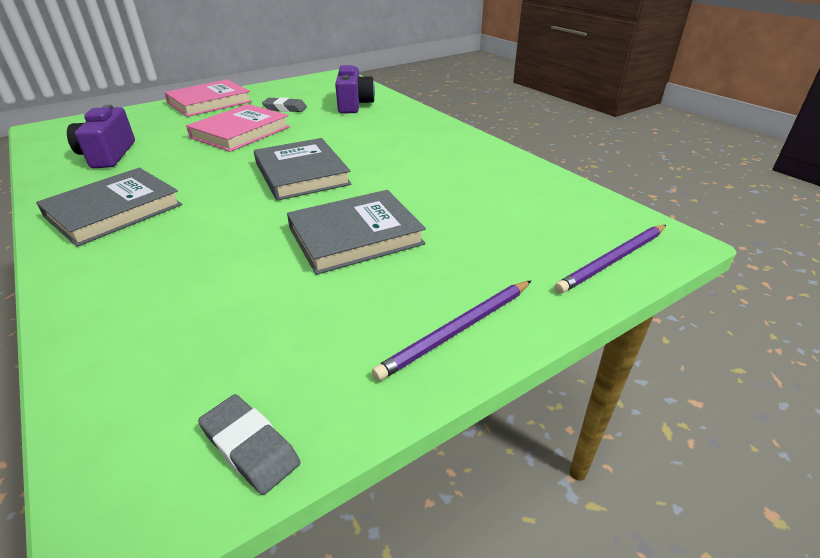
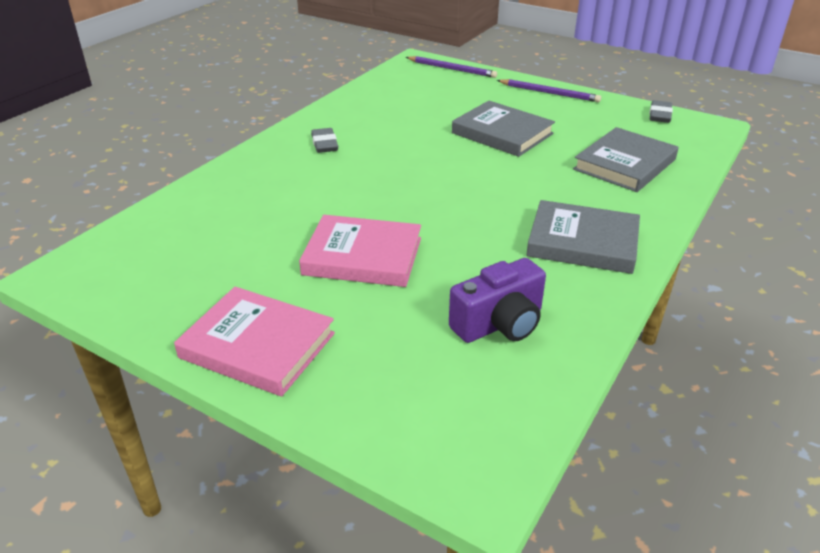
camera: 115 degrees left, 0 degrees up
grey book [254,138,352,201] -> grey book moved to [573,127,679,192]
grey eraser [262,97,307,112] -> grey eraser moved to [311,128,338,153]
purple camera [335,65,375,114] -> none

